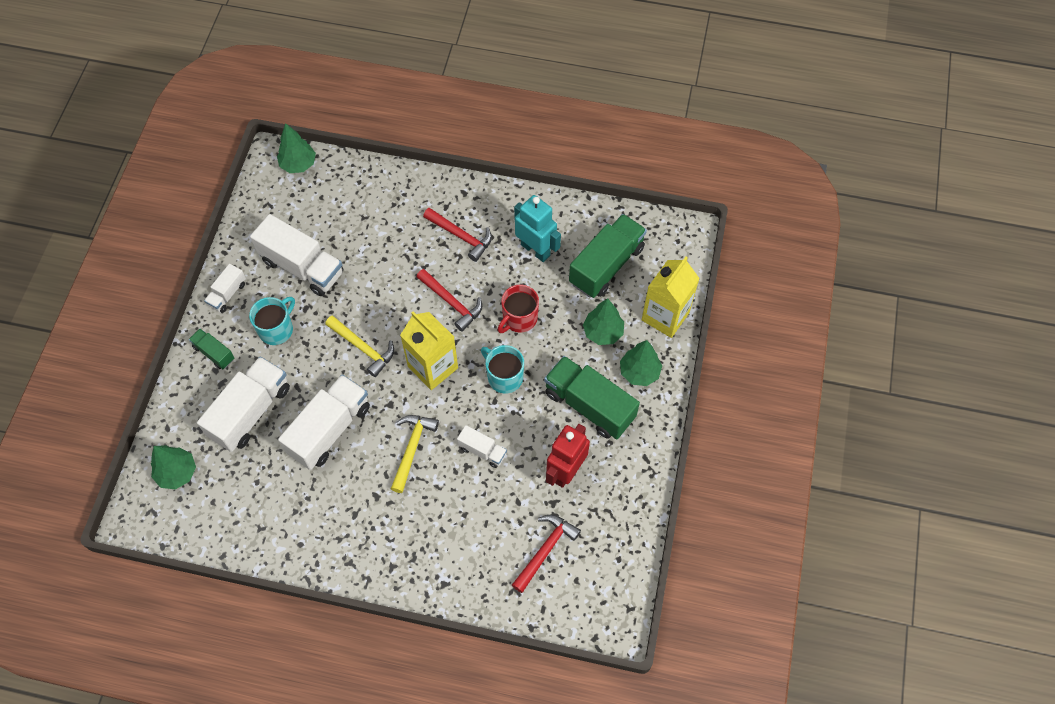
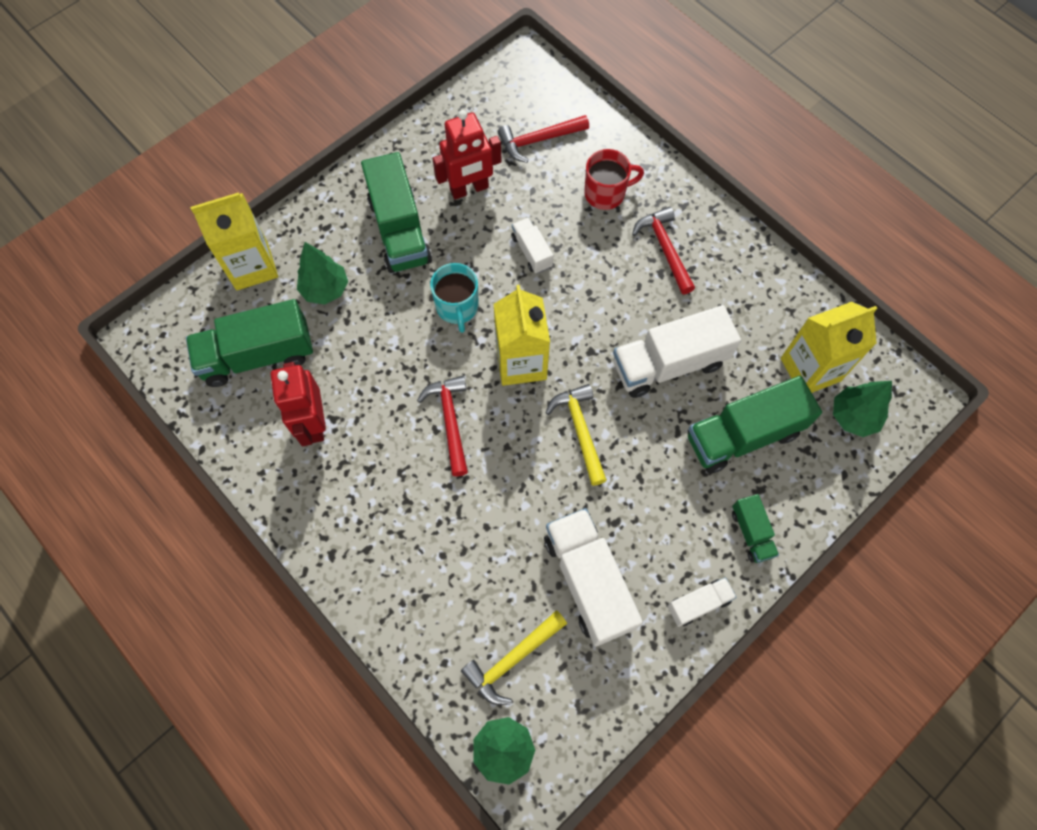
camera: 145 degrees left, 5 degrees up
white truck [197,356,290,452] -> green truck [687,376,822,473]
turquoise mug [249,297,295,345] -> none
yellow hammer [391,415,439,493] -> yellow hammer moved to [461,610,567,705]
red hammer [423,208,492,262] -> red hammer moved to [632,207,695,294]
red mug [498,285,539,333] -> red mug moved to [584,149,644,210]
turquoise robot [514,195,561,262] -> red robot [271,362,326,446]
green tree [620,340,662,386] -> none
none -> yellow carton [781,302,878,393]

